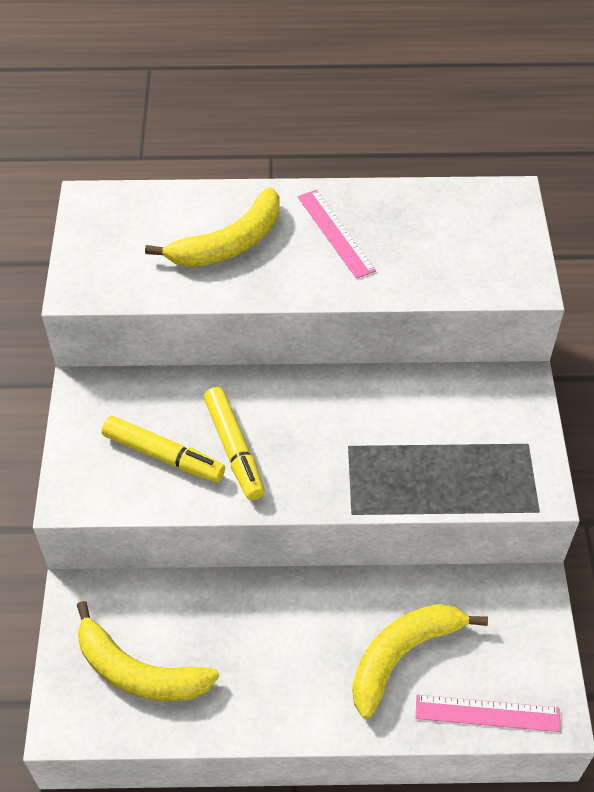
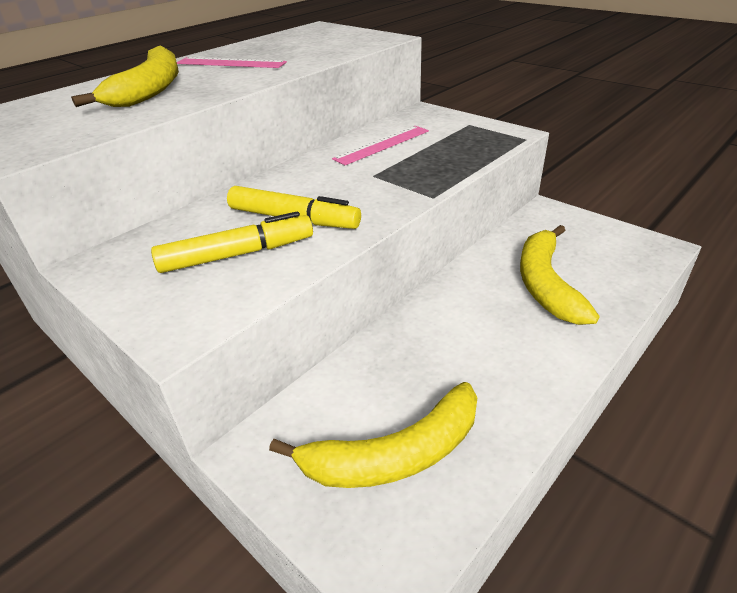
camera: 45 degrees left, 15 degrees down
pink ruler [416,695,561,732] -> pink ruler moved to [332,126,429,165]

